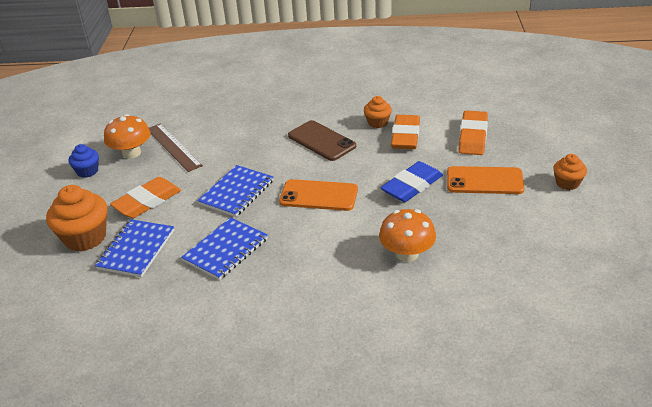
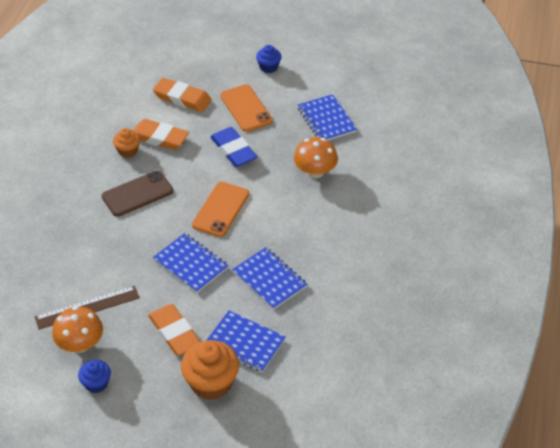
camera: 80 degrees left, 10 degrees up
orange phone [447,166,524,194] -> orange phone turned 45 degrees counterclockwise [220,84,273,132]
orange cupcake [553,154,587,190] -> blue cupcake [256,45,281,73]
none -> blue notebook [298,94,357,141]

